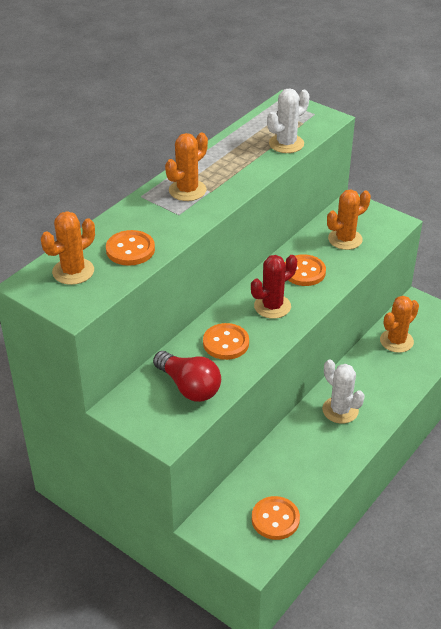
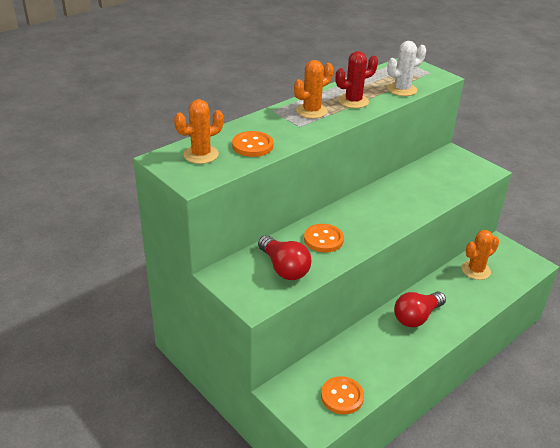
camera: 10 degrees right, 5 degrees down
red cactus [251,255,297,319] -> red cactus moved to [336,51,378,108]
orange button [285,254,326,286] -> none
white cactus [322,359,365,424] -> red light bulb [394,292,446,327]
orange cactus [327,190,371,250] -> none

